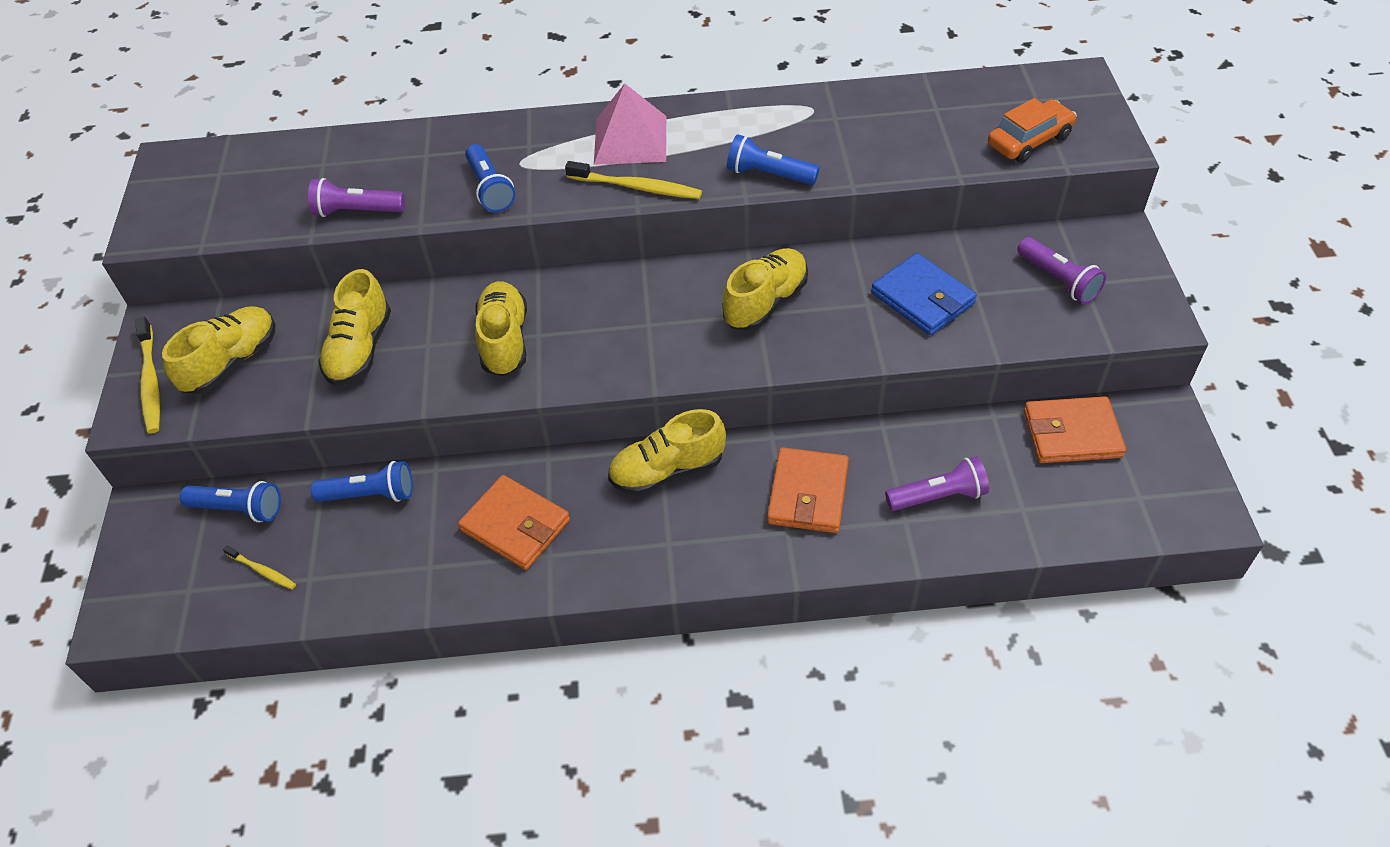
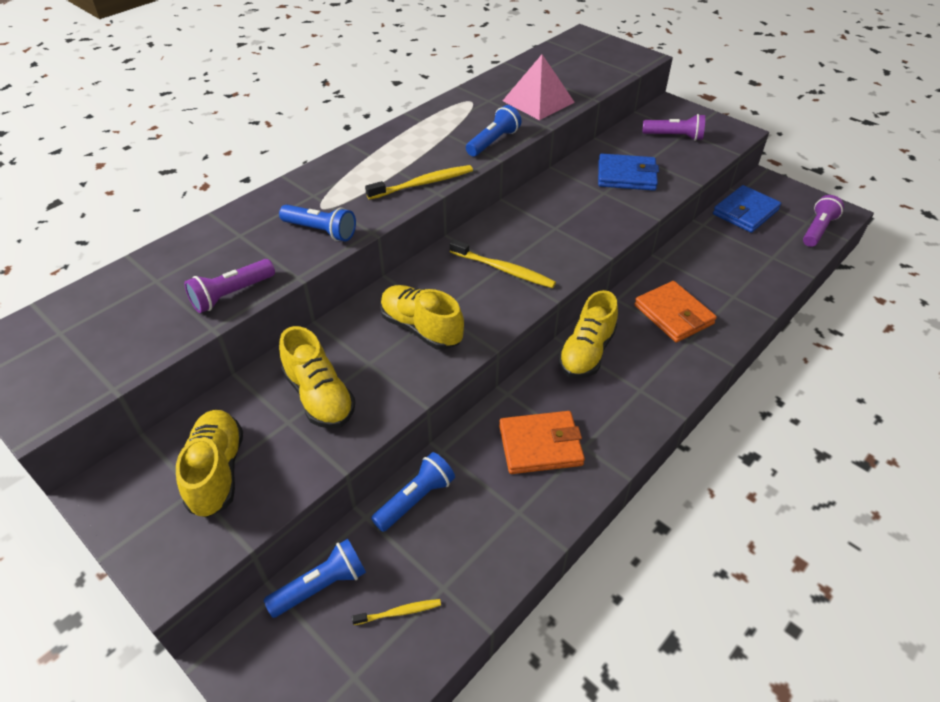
camera: 45 degrees left, 5 degrees down
yellow toothbrush [135,317,160,433] -> yellow toothbrush moved to [450,239,556,288]
pink pyramid [594,83,666,165] -> pink pyramid moved to [503,54,575,120]
yellow shoe [723,248,808,331] -> none
blue flashlight [727,134,820,185] -> blue flashlight turned 150 degrees clockwise [466,105,522,157]
purple flashlight [885,457,989,511] -> purple flashlight moved to [803,195,844,247]
orange car [988,98,1077,163] -> none
orange wallet [1024,396,1126,463] -> blue wallet [713,185,781,233]

